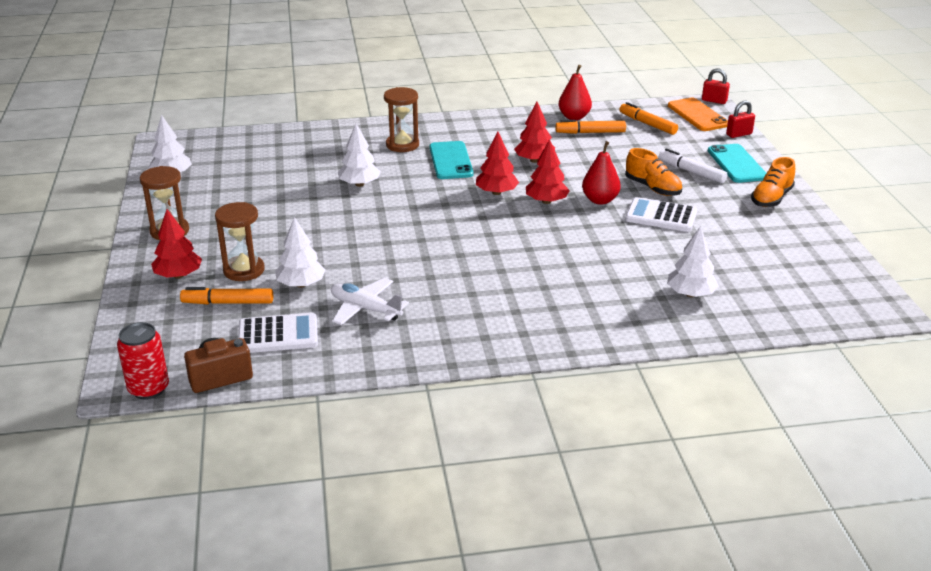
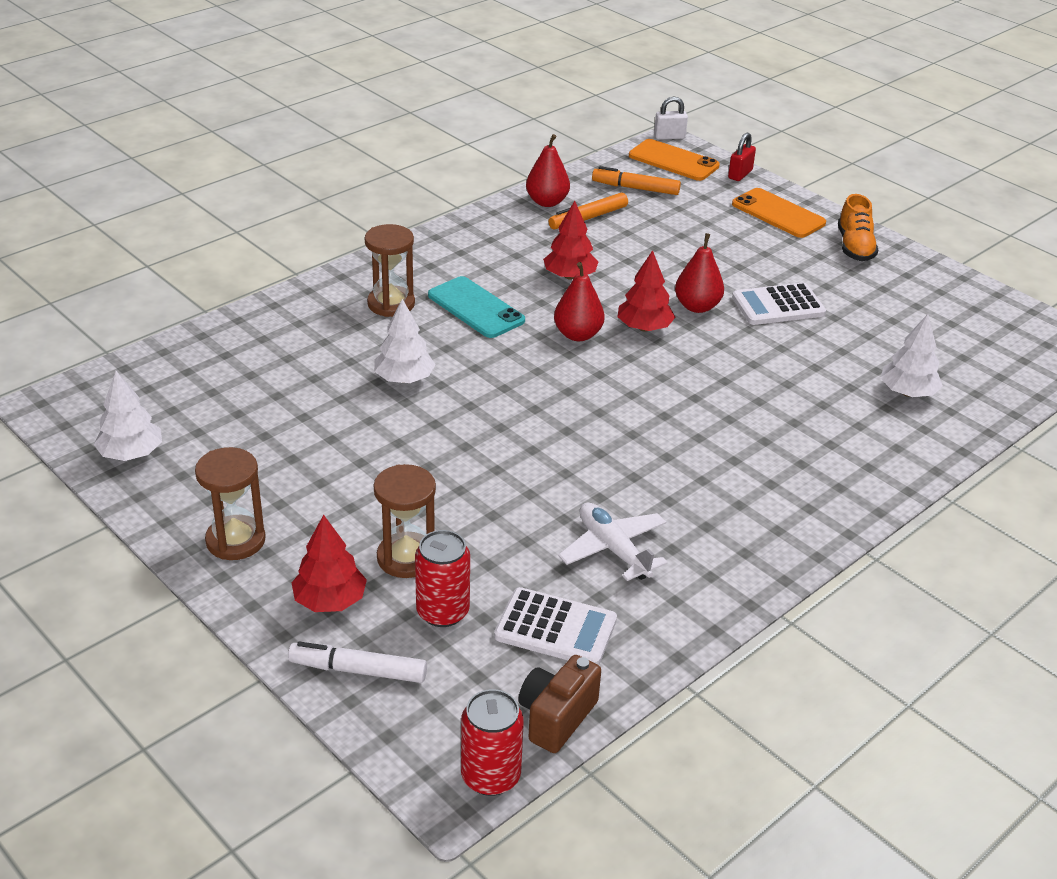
camera: 35 degrees left, 5 degrees up
orange marker [180,287,273,304] -> red can [415,530,470,627]
white calculator [238,313,318,353] -> white calculator turned 60 degrees clockwise [494,587,617,665]
white tree [275,217,326,288] -> none
white plane [331,278,409,325] -> white plane turned 60 degrees clockwise [558,503,668,581]
red tree [476,132,519,195] -> red pear [554,262,605,341]
orange shoe [625,148,682,196] -> none
white marker [658,148,728,183] -> white marker moved to [288,642,427,683]
red padlock [702,69,730,104] -> white padlock [654,97,688,140]
turquoise phone [708,144,766,183] -> orange phone [732,188,826,238]

